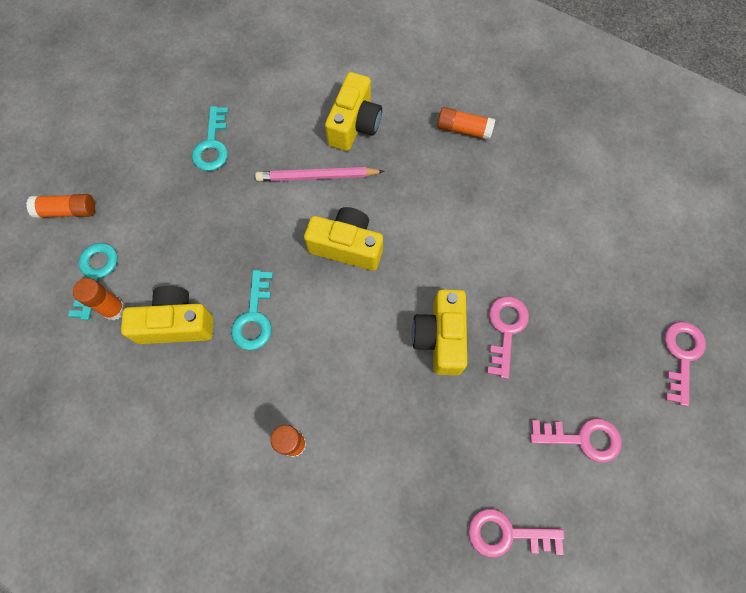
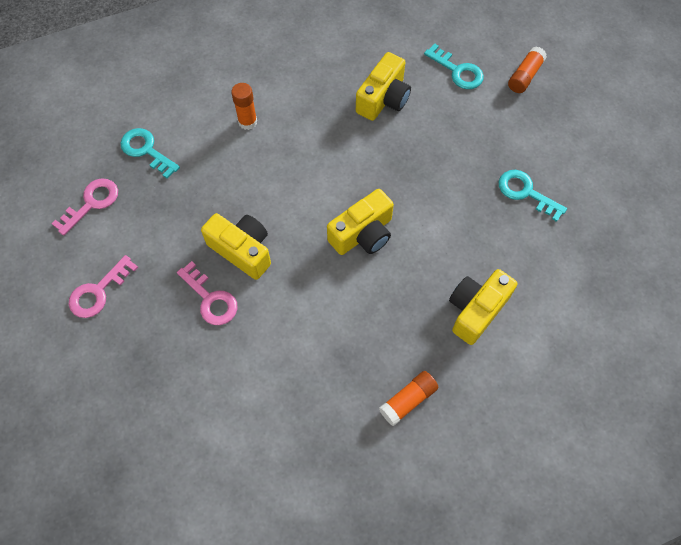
camera: 125 degrees right, 5 degrees down
orange glue stick [73,278,125,320] -> none
turquoise key [231,270,273,350] -> turquoise key moved to [120,128,180,179]
pink pencil [255,167,385,181] -> none
yellow camera [325,72,382,151] -> yellow camera turned 75 degrees clockwise [449,269,517,345]
pink key [664,322,706,407] -> none

